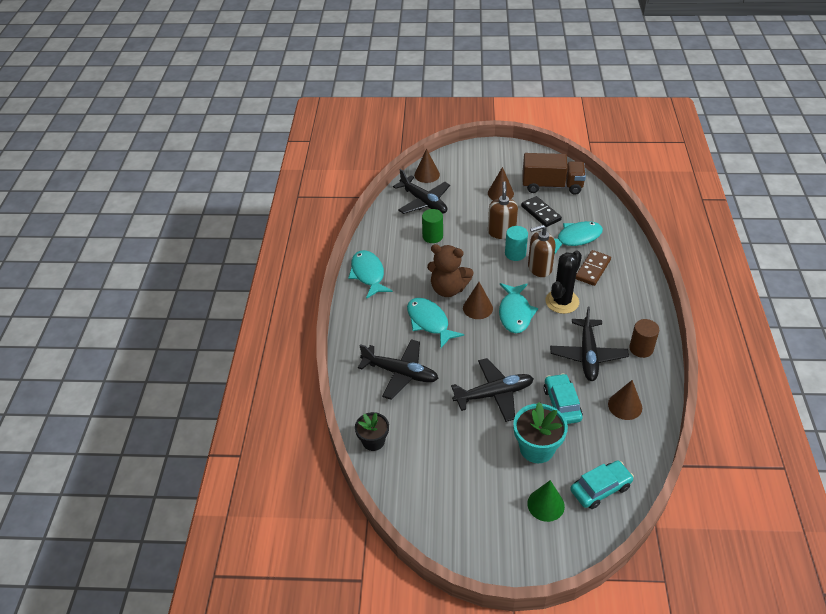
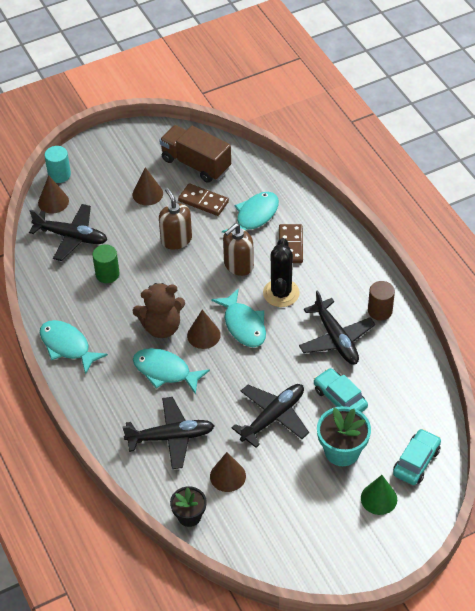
camera: 30 degrees left, 5 degrees up
turquoise cylinder [505,226,528,261] -> turquoise cylinder moved to [45,146,71,183]
black domino [521,196,562,227] -> brown domino [178,183,229,216]
brown truck [523,153,586,194] -> brown truck turned 120 degrees counterclockwise [159,125,231,183]
brown cone [608,380,642,420] -> brown cone moved to [210,452,246,492]

